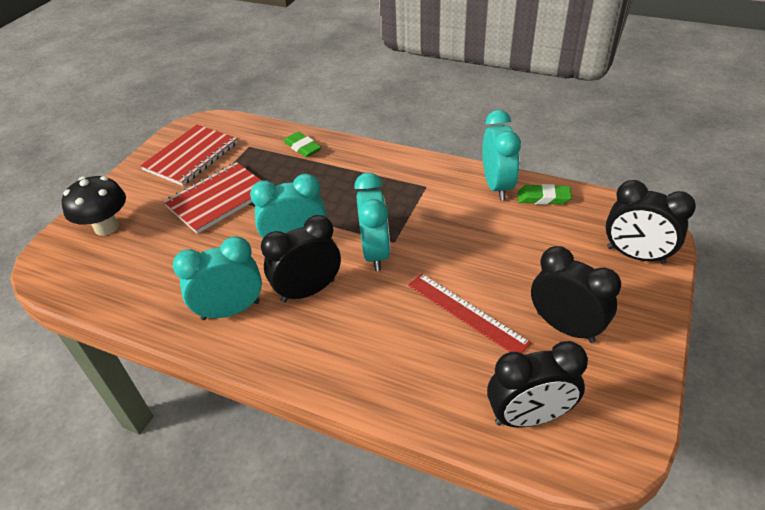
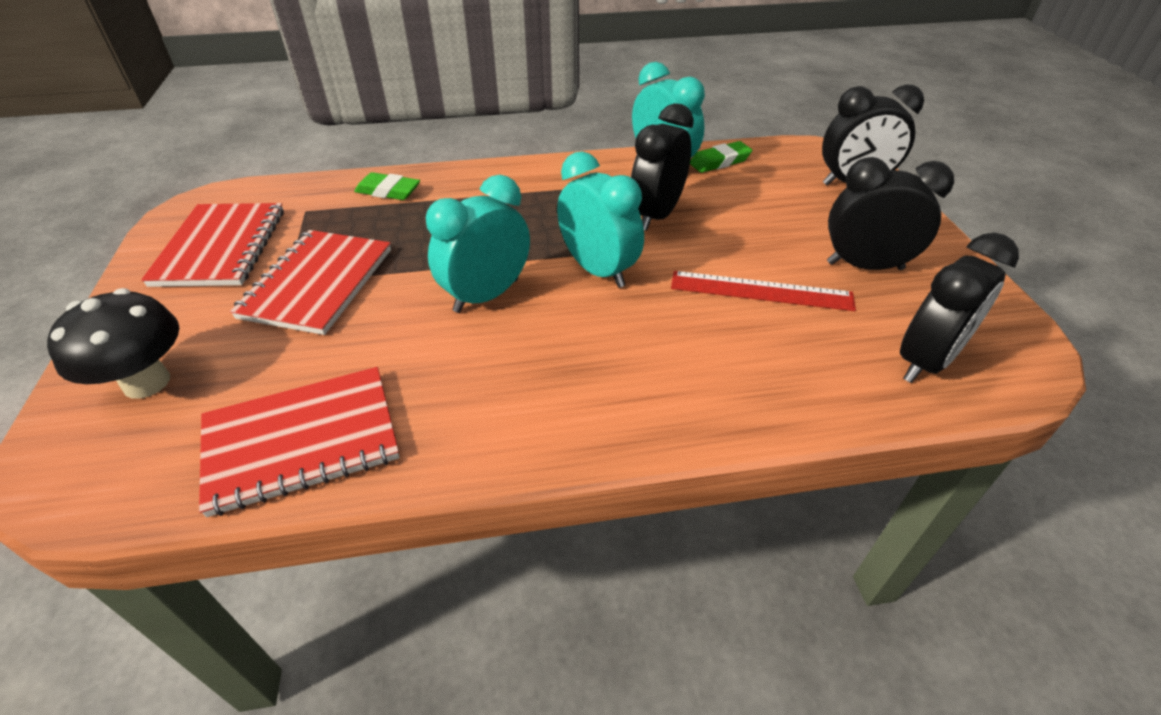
camera: 35 degrees left, 0 degrees up
turquoise clock [173,236,262,320] -> none
black clock [261,215,341,303] -> black clock moved to [631,103,694,231]
none -> red notebook [199,367,400,517]

